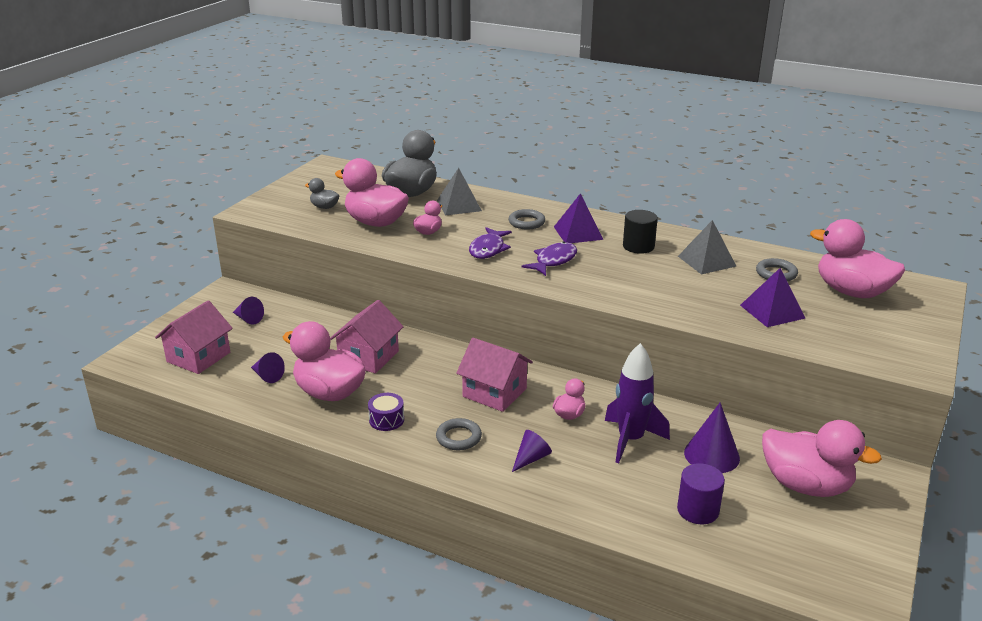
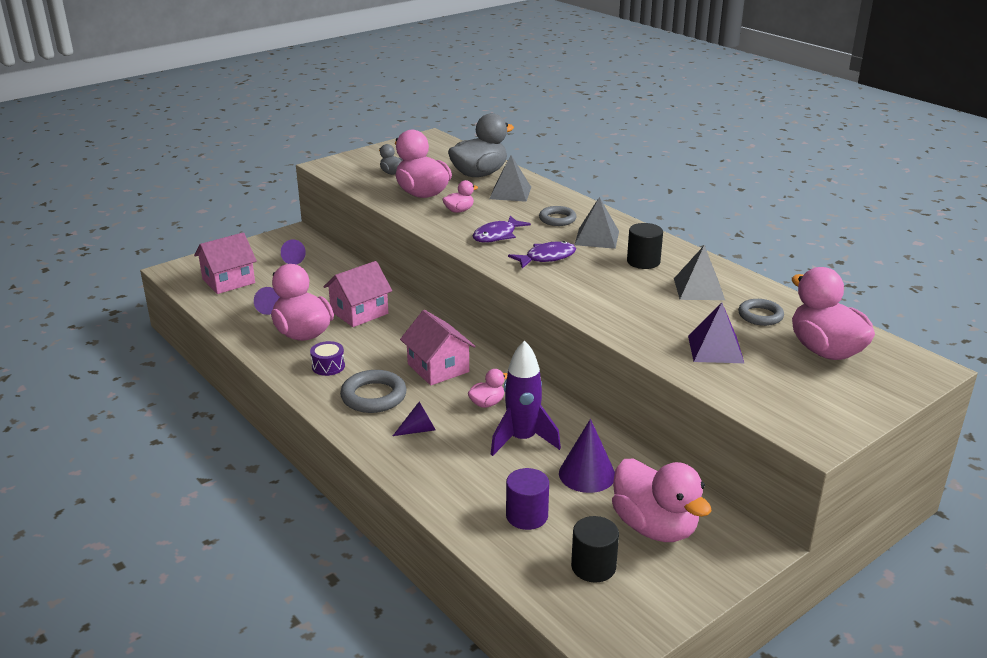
camera: 25 degrees right, 0 degrees up
grey ring [436,418,482,450] -> grey ring [340,370,407,413], size x1.51
purple pyramid [554,193,603,243] -> grey pyramid [574,197,619,249]
none -> black cylinder [571,516,619,582]

